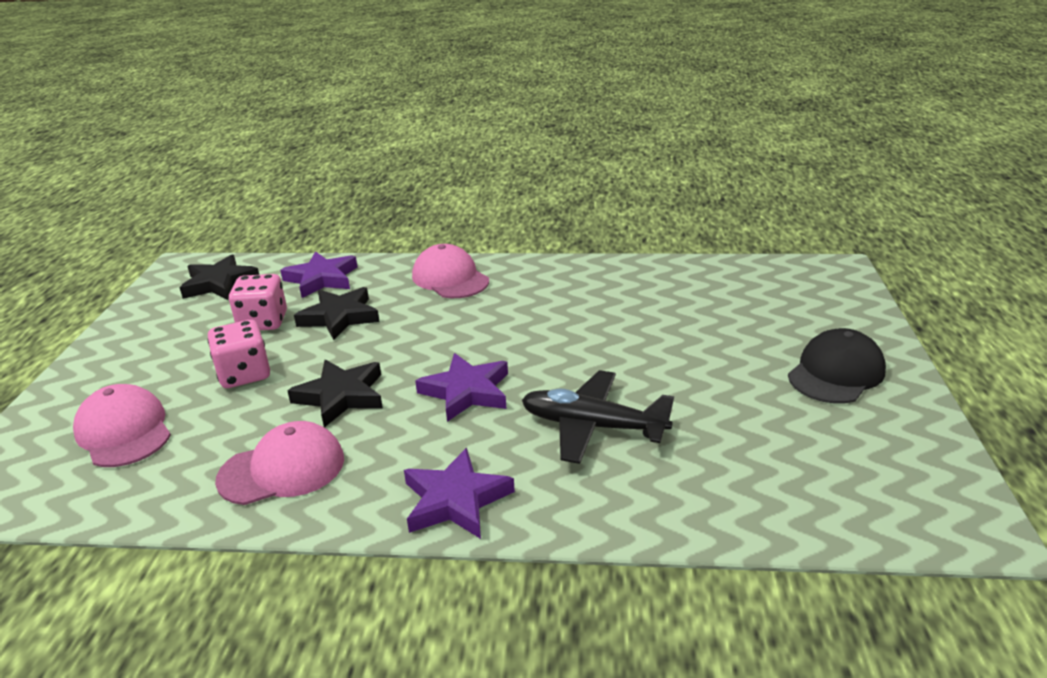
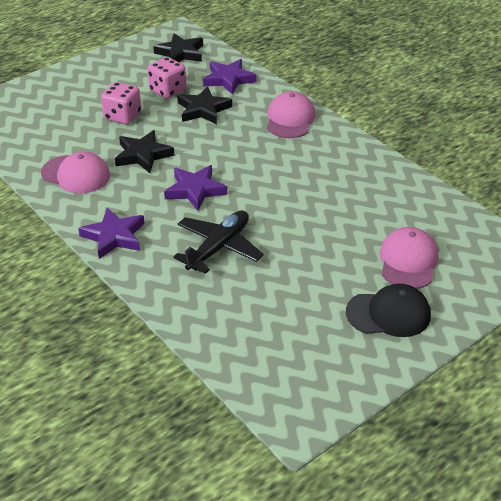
camera: 45 degrees right, 10 degrees up
pink cap [73,384,171,467] -> pink cap moved to [380,227,438,289]
black plane [522,370,674,464] -> black plane turned 60 degrees clockwise [173,210,264,274]

